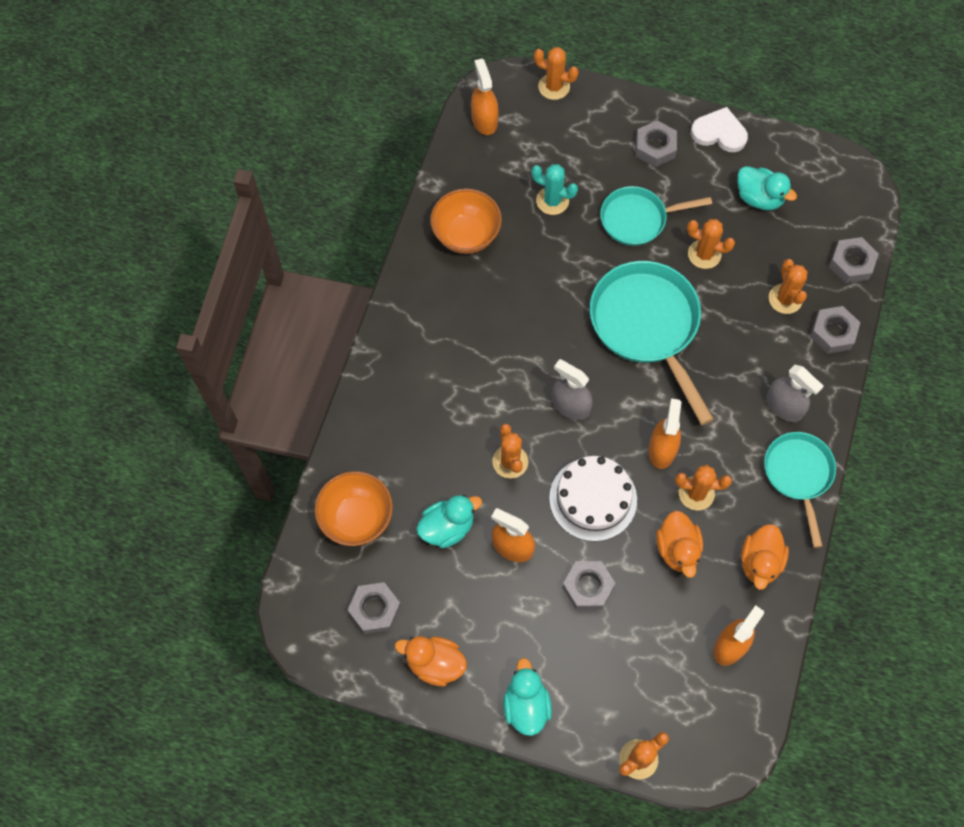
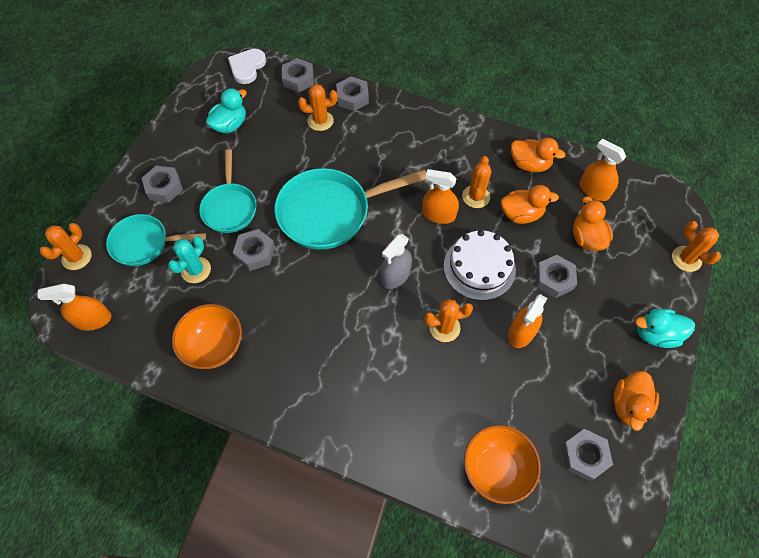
camera: 85 degrees left, 5 degrees down
turquoise duck [416,495,482,548] -> none
orange cactus [687,219,735,269] -> none
white heart [691,107,748,152] -> white heart moved to [228,49,266,84]
turquoise pan [764,432,836,548] -> turquoise pan moved to [106,214,206,266]
grey spray bottle [766,365,824,422] -> none
none -> grey nut [233,229,275,271]
none -> orange duck [573,196,613,251]

